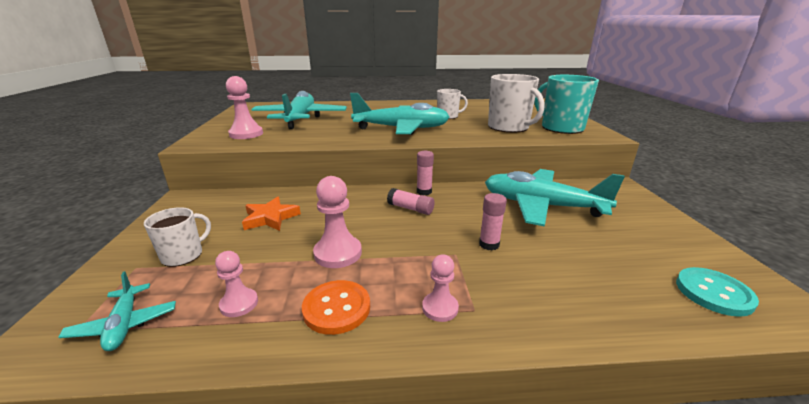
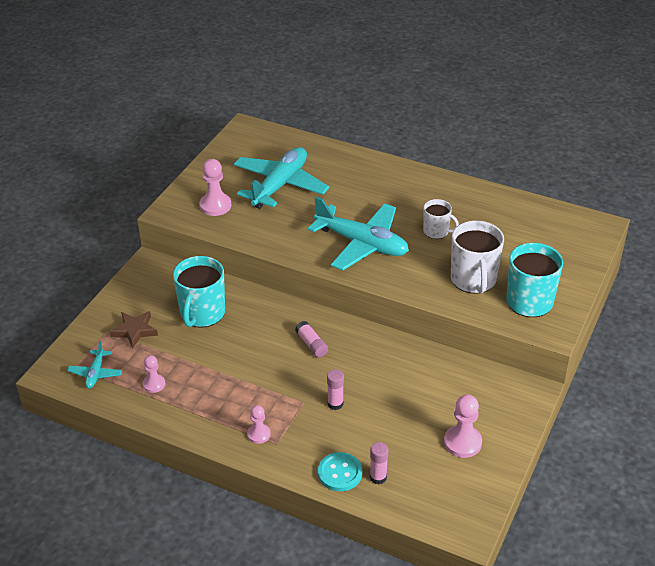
camera: 30 degrees right, 15 degrees up
white mug [144,207,211,267] -> brown star [110,311,158,348]
orange star [242,197,301,231] -> turquoise mug [173,256,225,328]
orange button [302,280,370,335] -> none
pink pawn [313,176,362,268] -> pink pawn moved to [444,395,482,458]
pink glue stick [417,151,434,195] -> pink glue stick moved to [370,442,389,484]
turquoise plane [485,169,625,227] -> none
turquoise button [676,267,759,317] -> turquoise button moved to [318,452,362,491]

